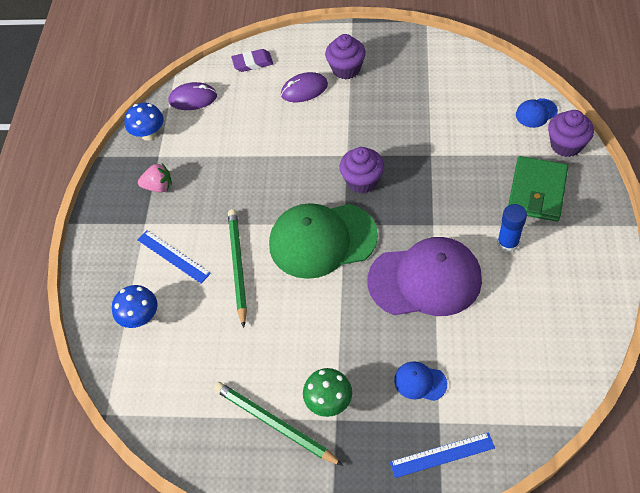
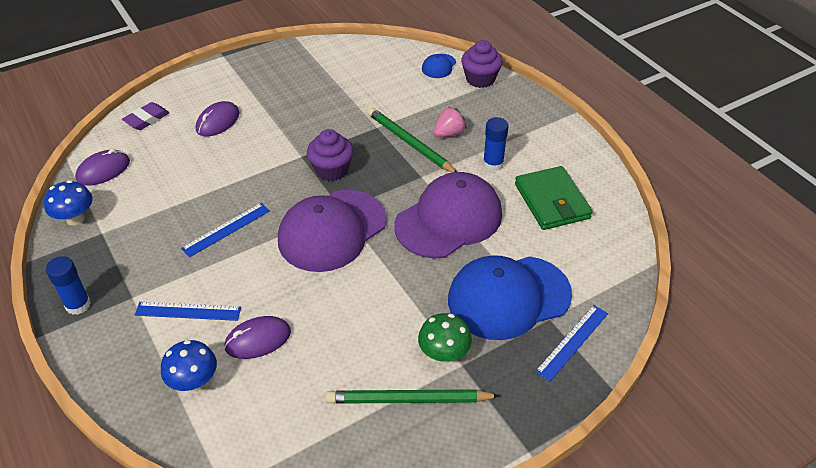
camera: 40 degrees left, 10 degrees down
pink strawberry [138,163,172,192] -> pink strawberry moved to [433,107,466,137]
green pencil [228,209,247,328] -> green pencil moved to [367,107,457,173]
green cap [269,203,378,279] -> purple cap [278,190,387,272]
purple cupcake [325,34,366,79] -> none
blue cap [394,361,447,401] -> blue cap [448,255,572,340], size x2.33
green wallet [508,156,568,222] -> green wallet moved to [515,166,593,230]
none -> blue glue stick [46,256,91,315]
none -> blue ruler [181,203,270,257]
none -> purple mouse [224,316,291,359]

